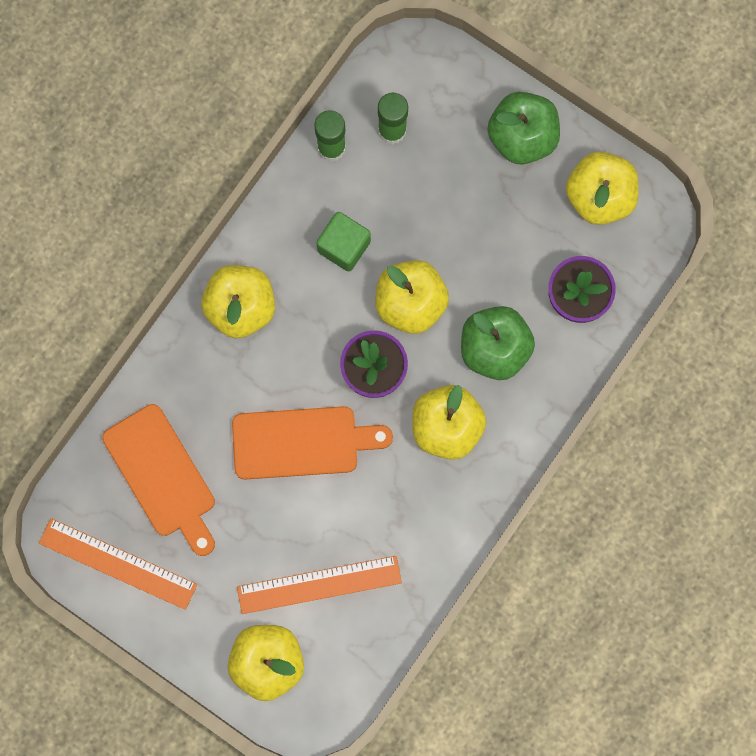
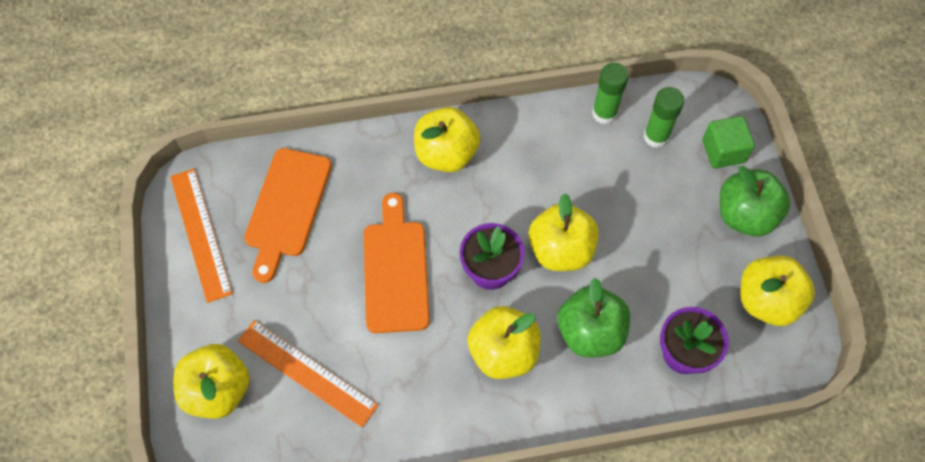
camera: 45 degrees right, 15 degrees down
orange cutting board [232,406,393,479] -> orange cutting board turned 135 degrees counterclockwise [363,193,430,333]
green cube [316,212,371,272] -> green cube moved to [702,116,755,168]

